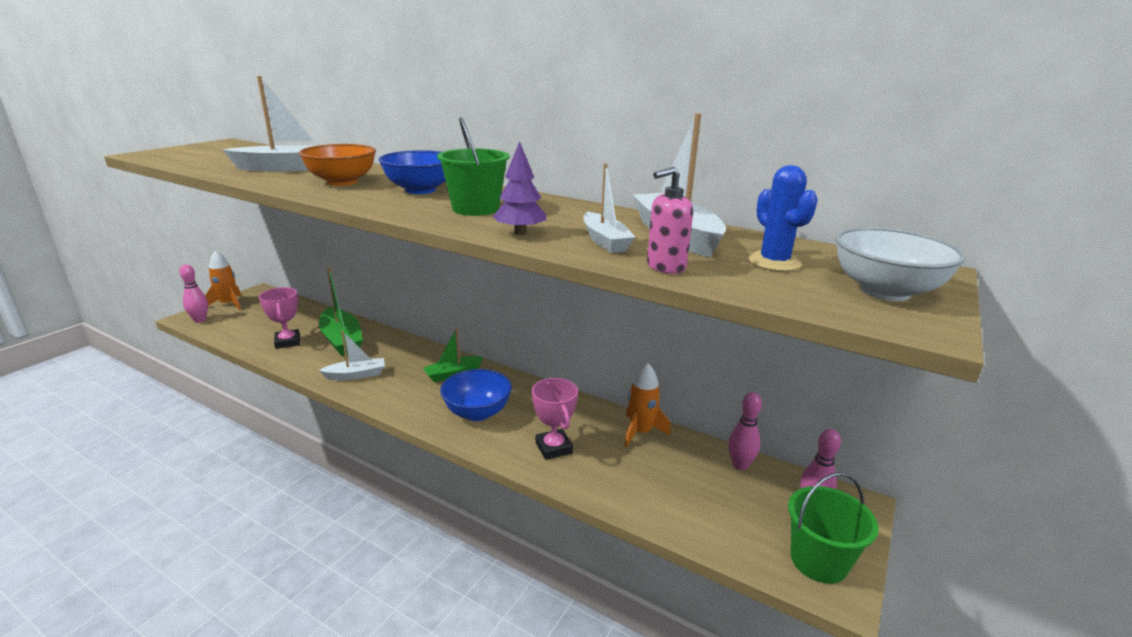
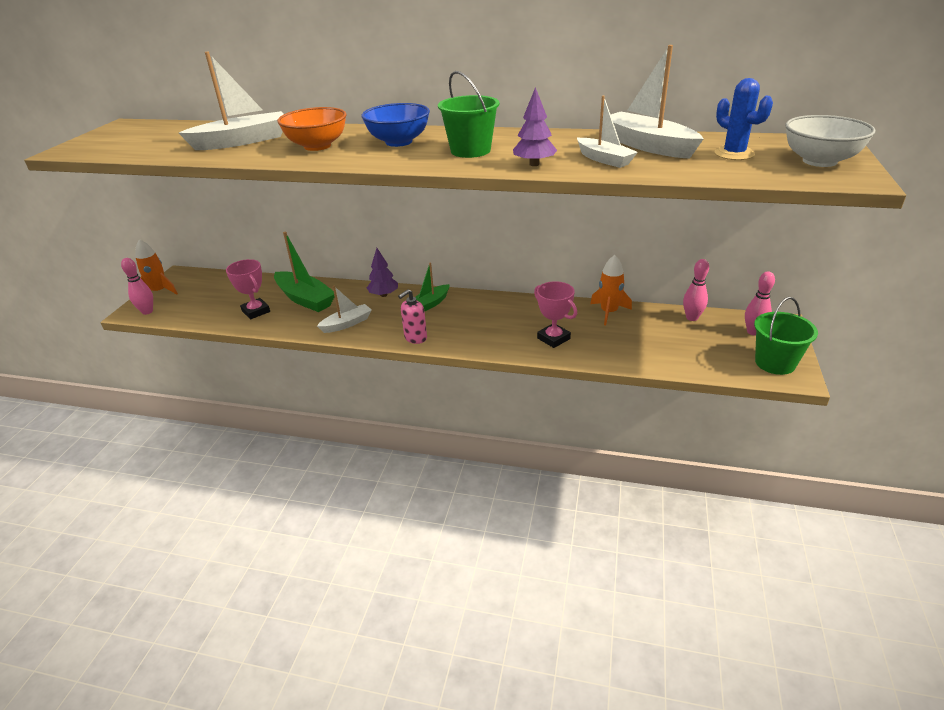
camera: 15 degrees left, 10 degrees up
blue bowl [440,369,512,421] -> none
pink soap dispenser [647,167,693,274] -> pink soap dispenser moved to [398,289,427,344]
none -> purple tree [367,248,398,297]

